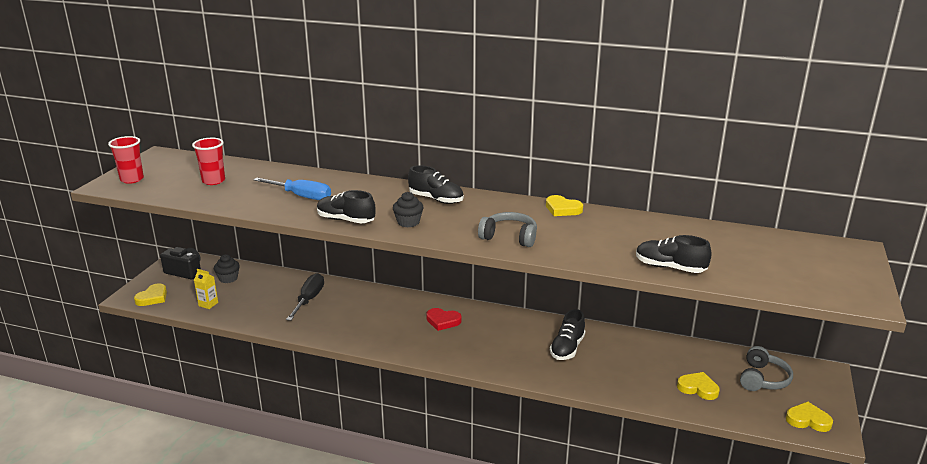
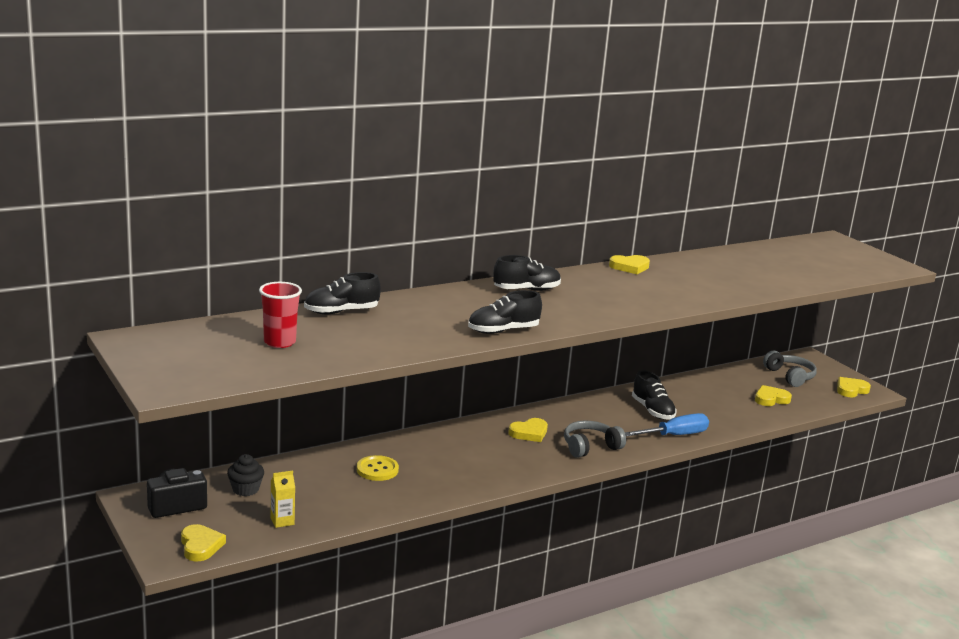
camera: 50 degrees left, 5 degrees down
red cup [108,136,144,184] -> none
blue screwdriver [254,178,331,200] -> blue screwdriver moved to [625,413,709,436]
black screwdriver [286,273,324,321] -> yellow button [357,455,399,481]
black cupcake [393,192,424,227] -> none
red heart [426,308,462,331] -> yellow heart [509,418,548,442]
grey headphones [478,212,537,247] -> grey headphones moved to [564,421,626,458]
black shoe [636,235,712,273] -> black shoe moved to [304,272,381,314]

